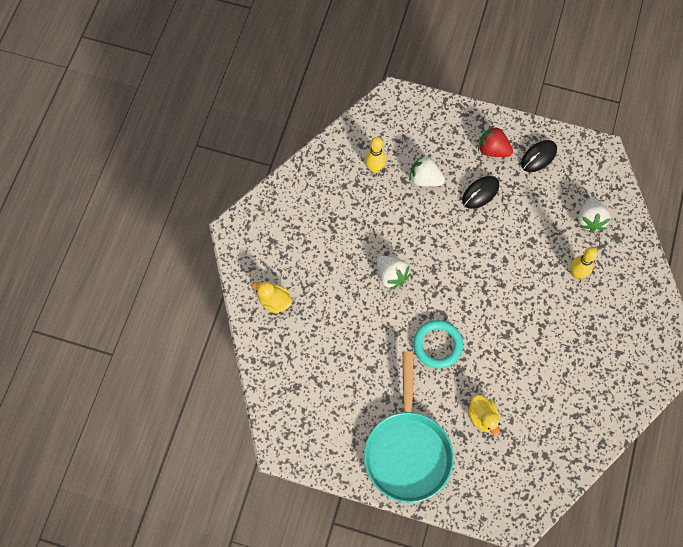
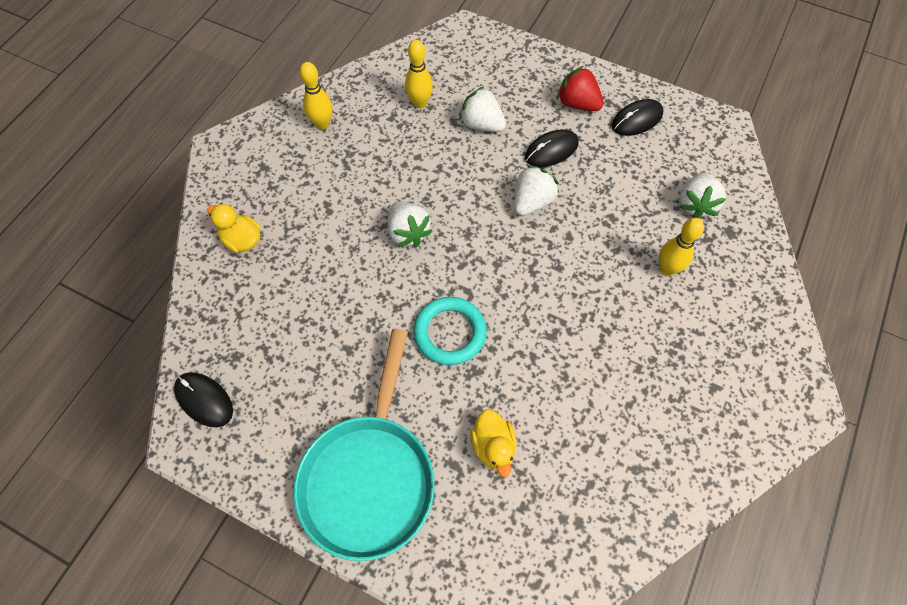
camera: 10 degrees right, 5 degrees down
none -> black mouse [174,372,233,427]
none -> yellow bowling pin [300,62,332,129]
none -> white strawberry [514,165,559,216]

